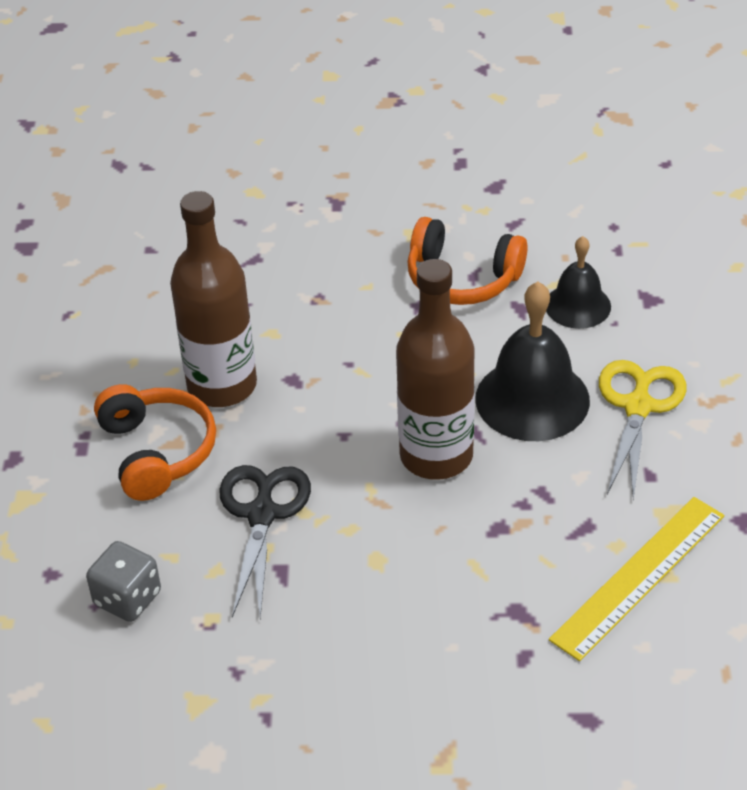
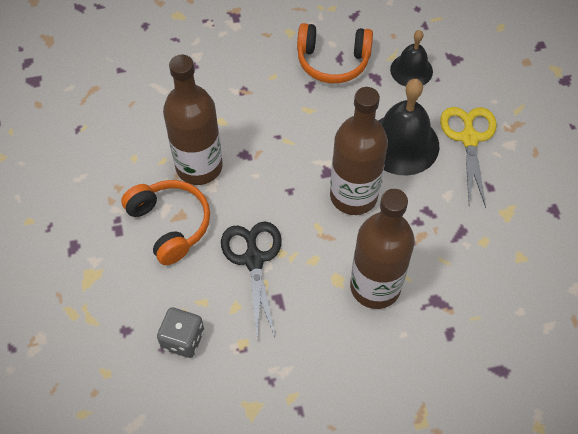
camera: 15 degrees left, 15 degrees up
yellow ruler [549,497,724,661] -> none
none -> brown bottle [350,189,415,309]

